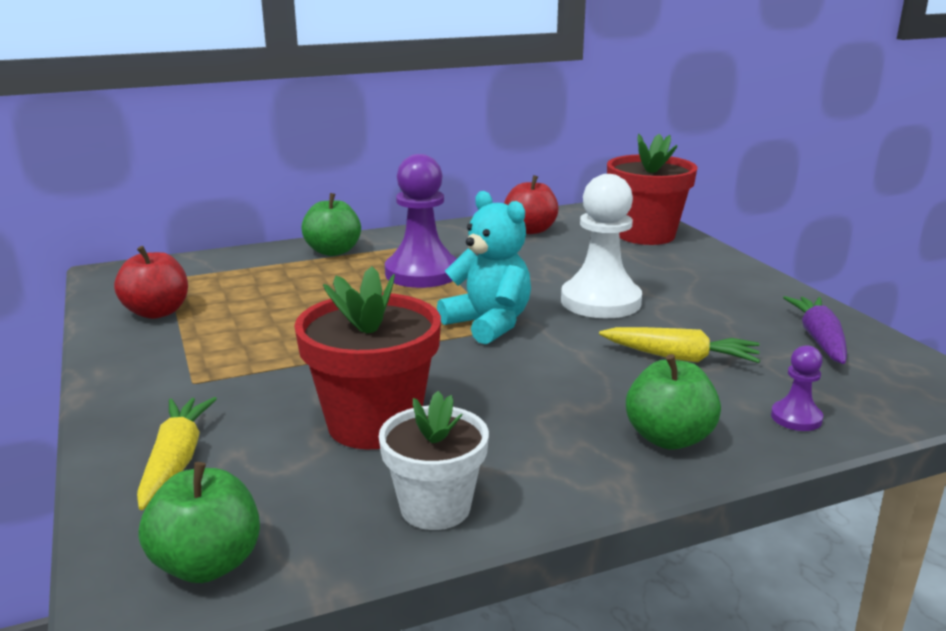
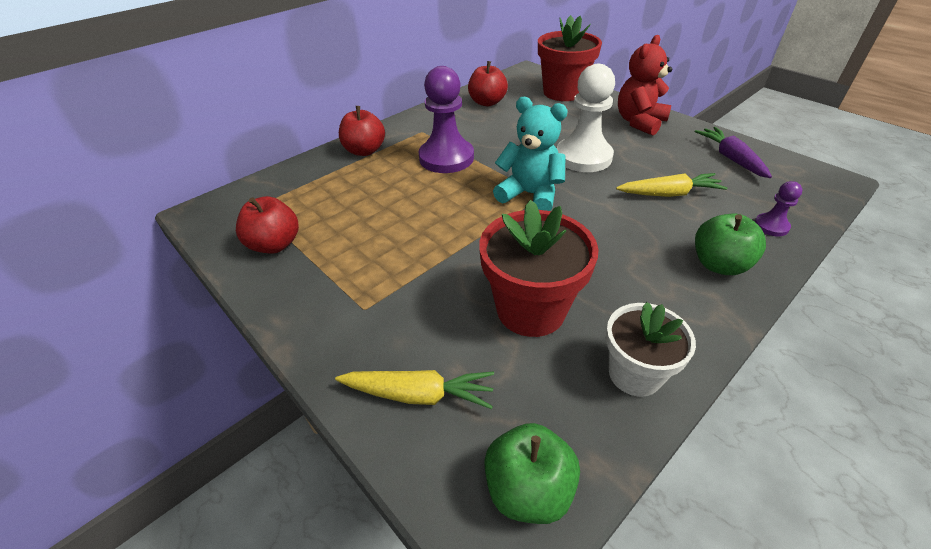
camera: 20 degrees left, 20 degrees up
yellow carrot [137,397,217,510] -> yellow carrot turned 120 degrees clockwise [335,370,494,409]
green apple [302,193,361,256] -> red apple [339,106,385,156]
none -> red teddy bear [618,35,672,136]

